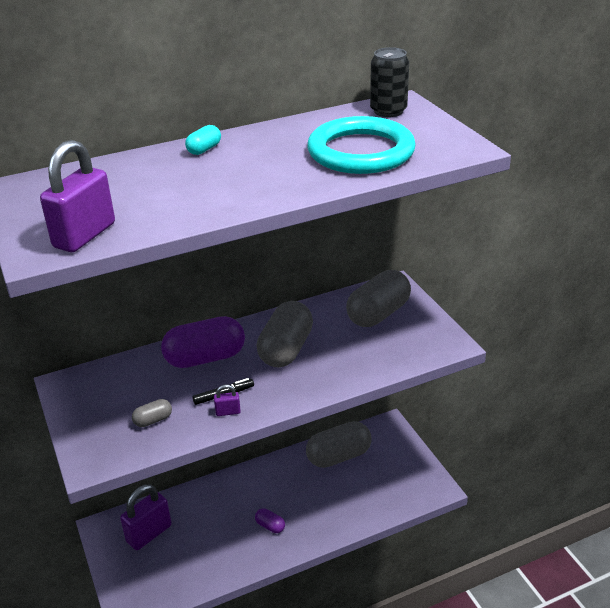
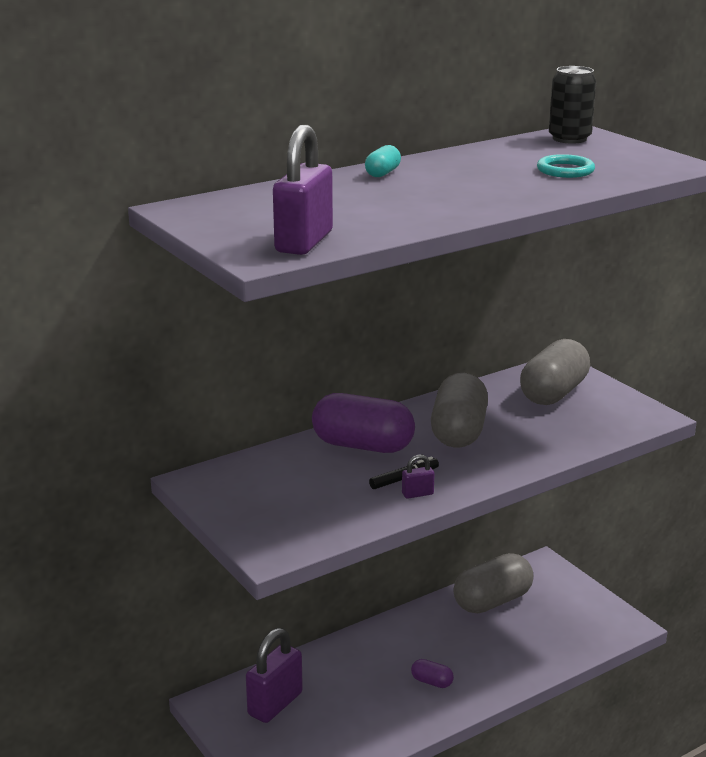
camera: 10 degrees left, 10 degrees down
grey capsule [132,399,172,427] -> none
purple capsule [161,316,245,368] -> purple capsule turned 45 degrees clockwise [312,393,415,453]
turquoise ring [307,116,416,174] -> turquoise ring [537,154,595,178], size x0.47

